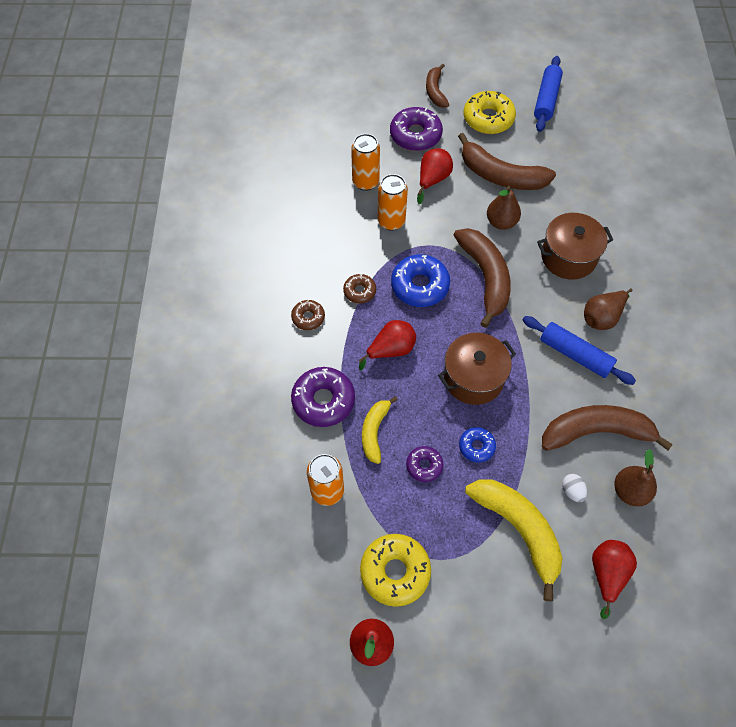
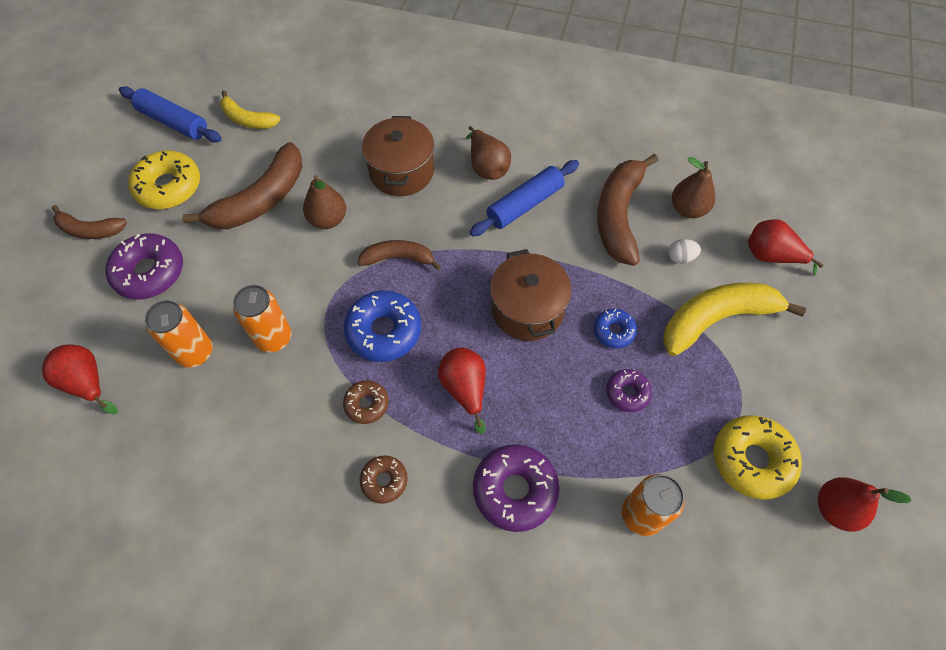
camera: 75 degrees left, 0 degrees up
yellow banana [362,396,398,464] -> yellow banana moved to [220,90,281,129]
red pear [417,148,453,204] -> red pear moved to [42,345,118,414]
brown banana [454,228,511,328] -> brown banana [358,240,441,270], size x0.58

